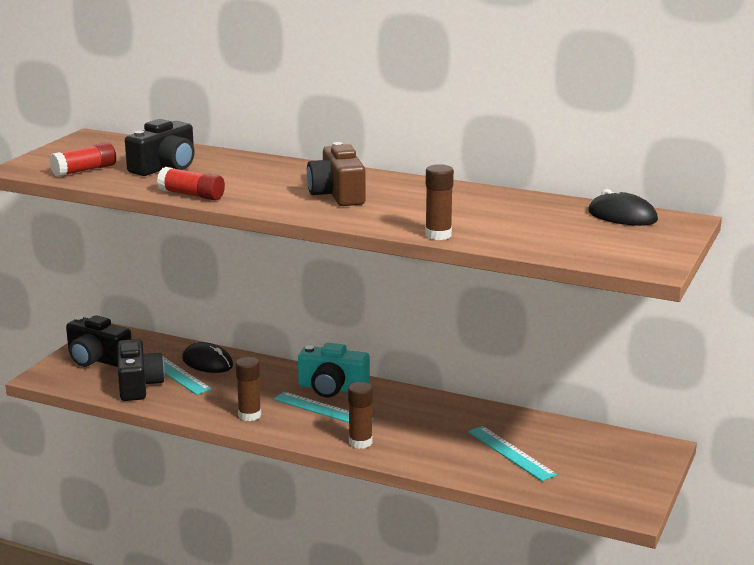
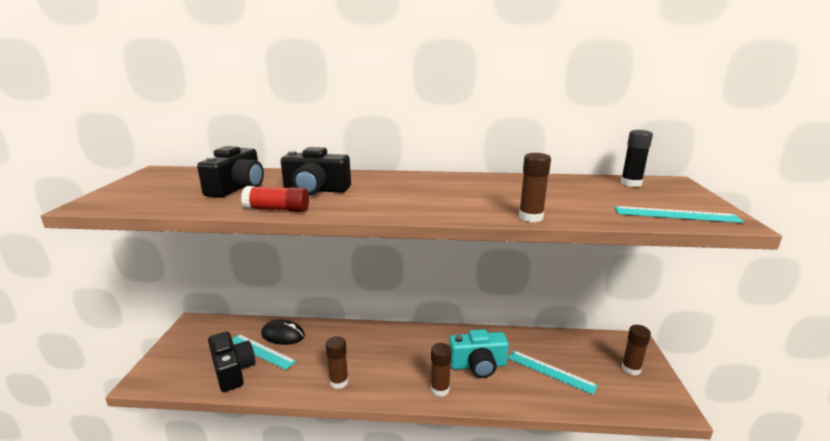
camera: 20 degrees left, 0 degrees up
red glue stick [50,142,116,177] -> none
black camera [66,315,132,367] -> black camera moved to [281,147,351,196]
turquoise ruler [274,392,374,423] -> turquoise ruler moved to [615,206,744,223]
turquoise camera [298,343,370,397] -> turquoise camera moved to [449,329,509,378]
brown camera [307,142,366,206] -> none
black mouse [588,189,658,226] -> black glue stick [620,130,653,187]
none -> brown glue stick [621,325,651,376]

